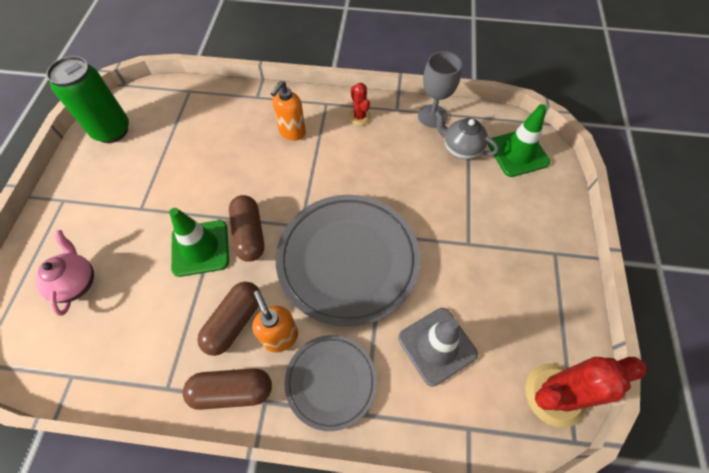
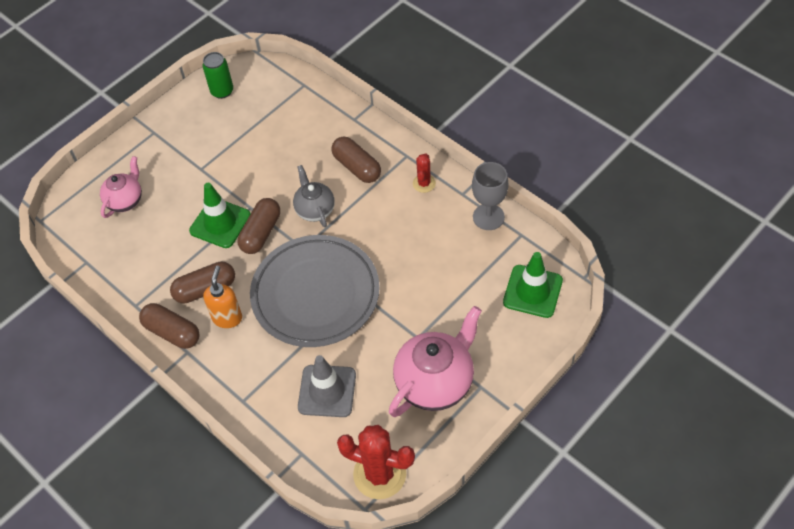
camera: 40 degrees right, 5 degrees down
green can [46,56,129,143] -> green can [203,52,233,99], size x0.64
orange soap dispenser [271,81,306,141] -> brown capsule [331,137,381,183]
grey plate [285,335,377,431] -> none
grey teapot [435,110,499,159] -> grey teapot moved to [293,165,335,227]
none -> pink teapot [389,306,482,417]

